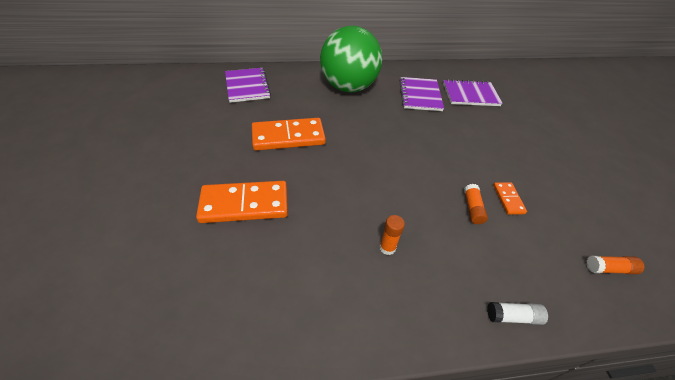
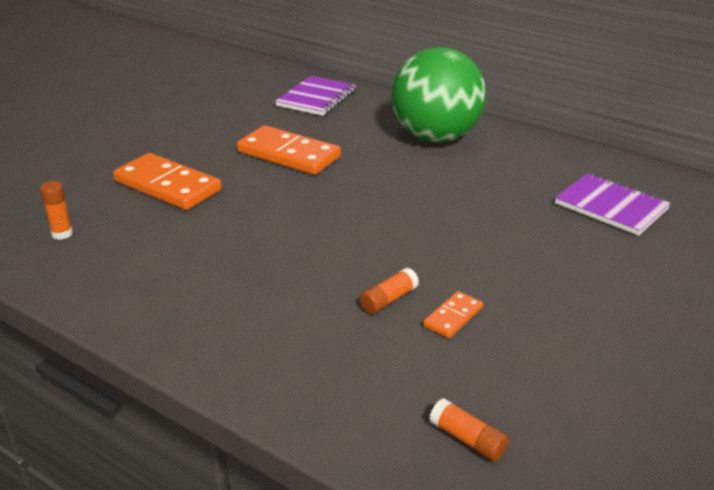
camera: 45 degrees right, 15 degrees down
orange glue stick [379,215,405,255] -> orange glue stick moved to [40,181,73,240]
purple notebook [399,77,444,111] -> none
white glue stick [487,302,548,325] -> none

